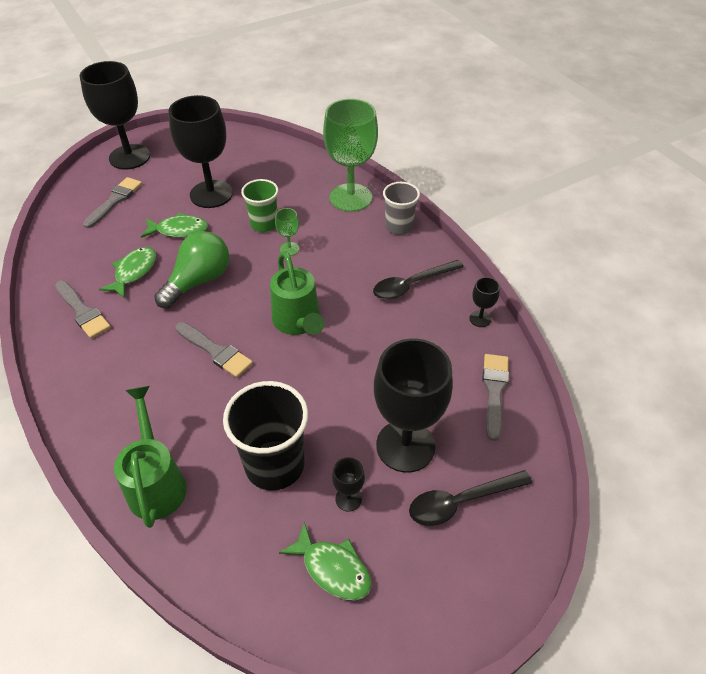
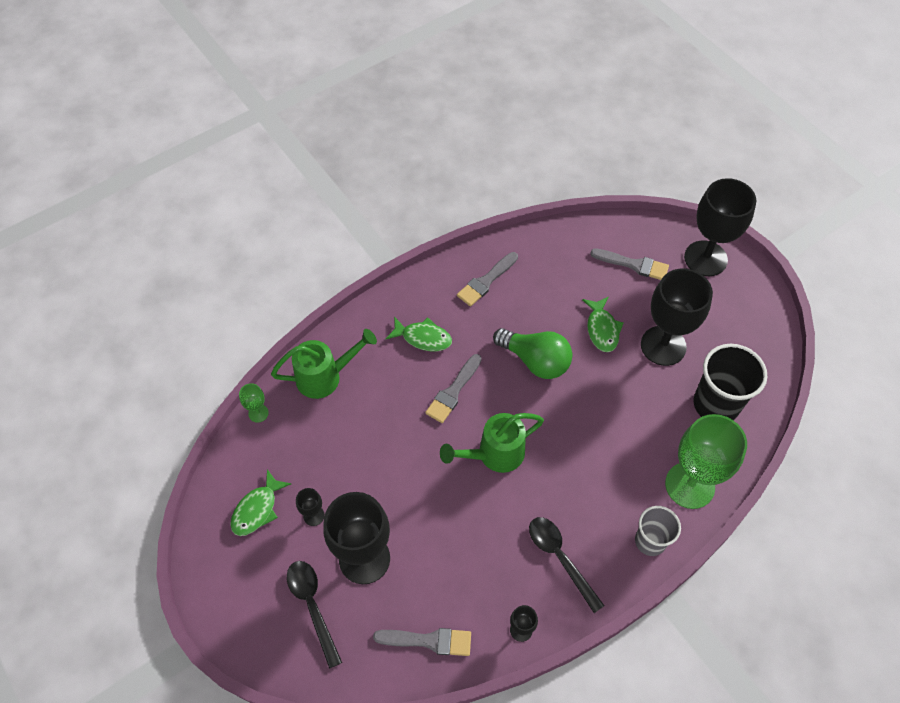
camera: 85 degrees right, 10 degrees up
green fish [99,247,156,299] -> green fish moved to [386,317,452,351]
black cup [223,381,308,491] -> black cup moved to [694,344,767,420]
green cup [241,179,278,232] -> none
green goblet [275,208,299,256] -> green goblet moved to [239,383,269,423]

